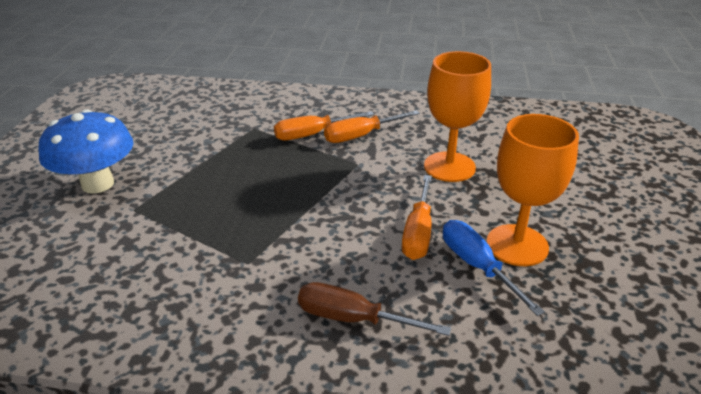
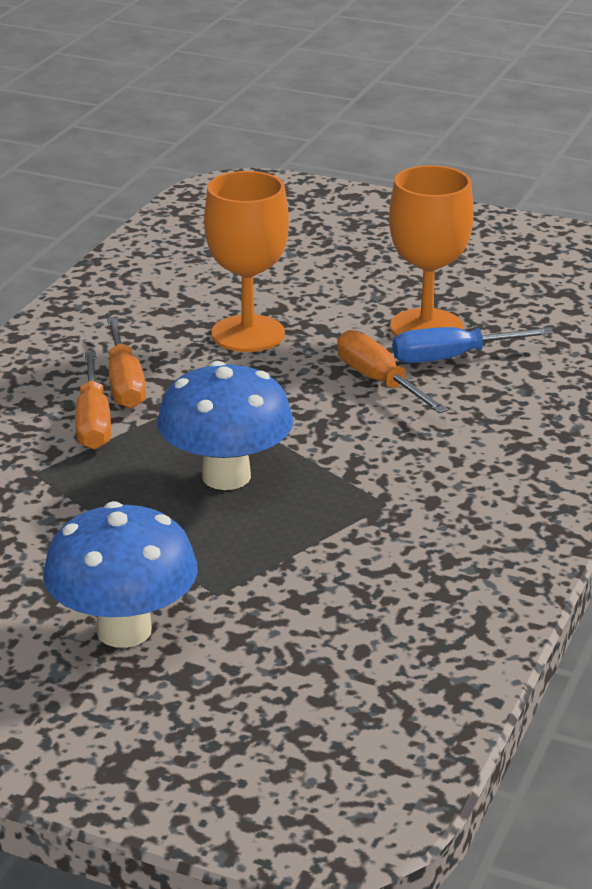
camera: 75 degrees left, 5 degrees down
brown screwdriver [298,282,451,336] -> none
orange screwdriver [402,175,432,260] -> orange screwdriver turned 150 degrees counterclockwise [337,330,448,414]
none -> blue mushroom [157,361,293,490]

